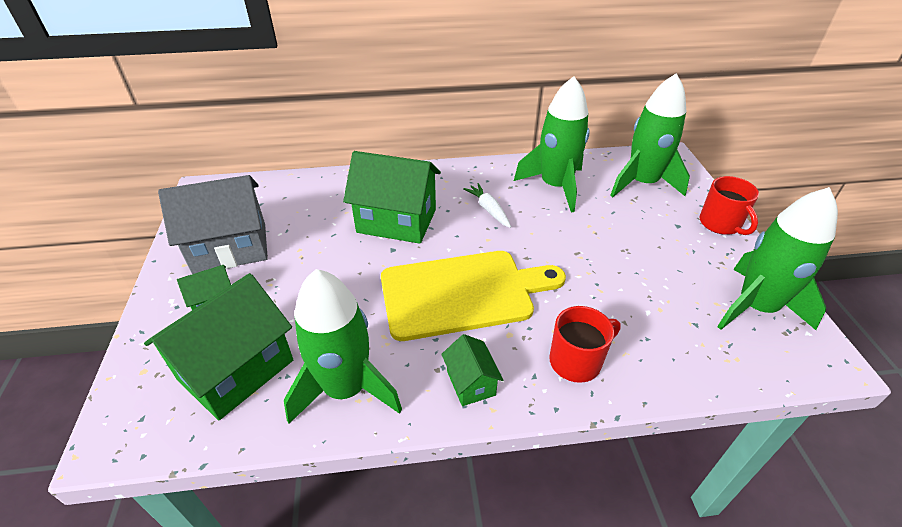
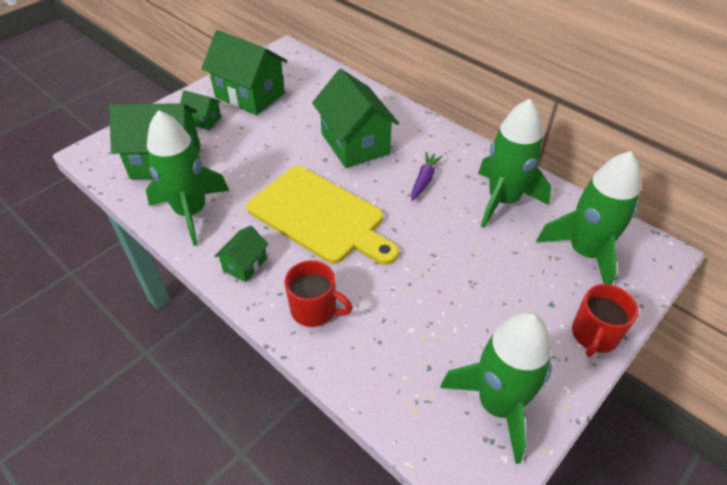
camera: 50 degrees right, 5 degrees up
grey house [158,175,268,274] -> green house [201,30,288,115]
white carrot [463,183,511,228] -> purple carrot [411,151,443,201]

